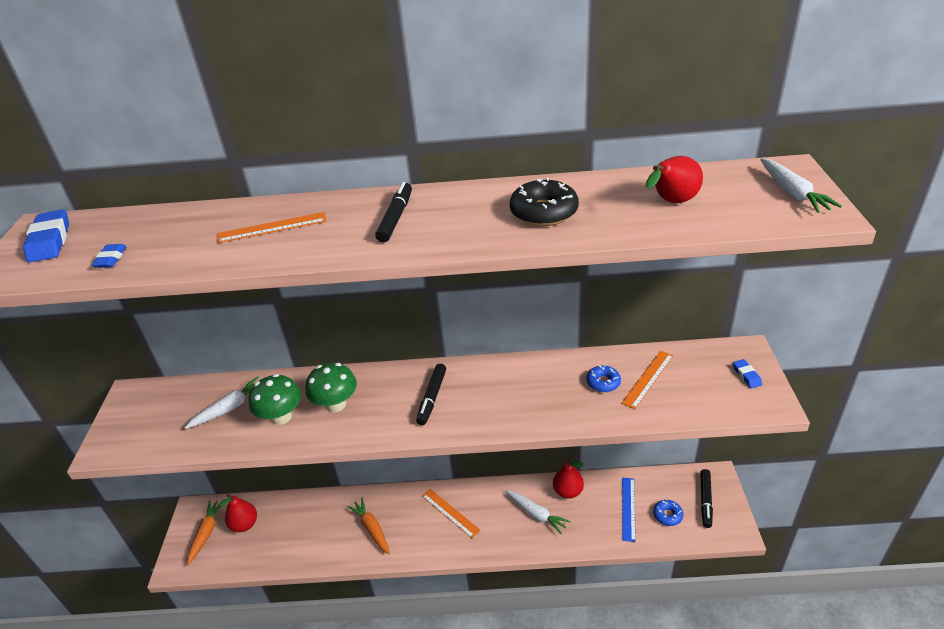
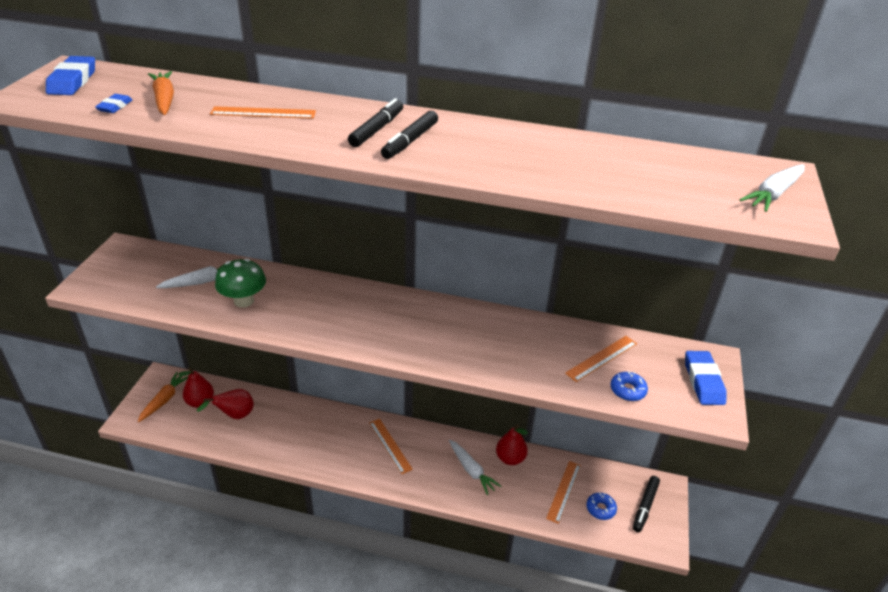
camera: 10 degrees right, 0 degrees up
green mushroom [305,363,357,412] -> none
orange carrot [347,498,390,554] -> orange carrot moved to [148,71,174,115]
black marker [416,364,446,425] -> black marker moved to [381,111,438,159]
black donut [510,178,579,226] -> none
blue donut [586,365,621,392] -> blue donut moved to [611,371,648,401]
blue ruler [622,478,636,542] -> orange ruler [546,461,581,524]
red pear [646,156,703,203] -> red pear moved to [197,389,254,419]
blue eraser [733,359,762,388] -> blue eraser [685,351,727,405], size x1.81
white carrot [761,158,842,213] -> white carrot turned 45 degrees clockwise [740,164,805,212]

